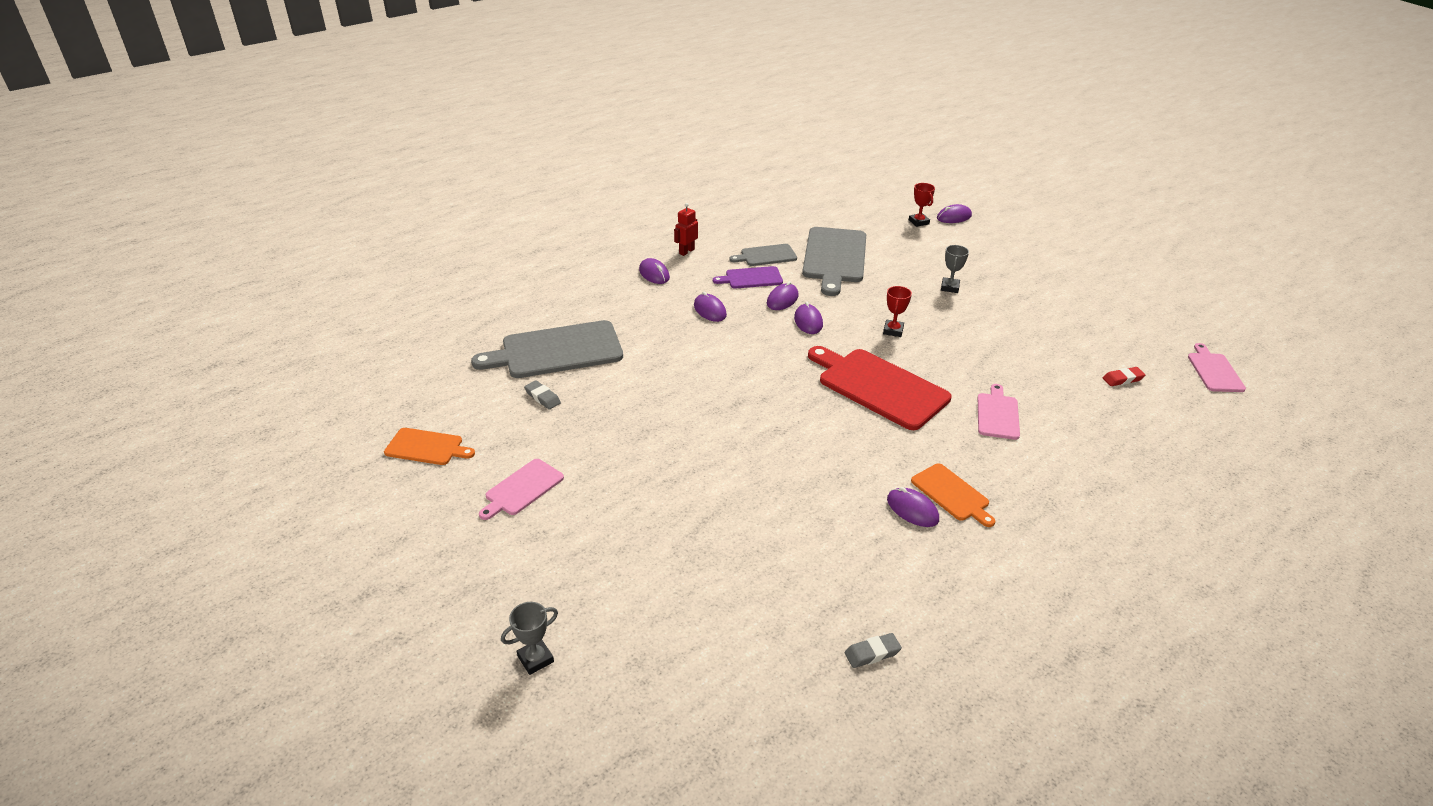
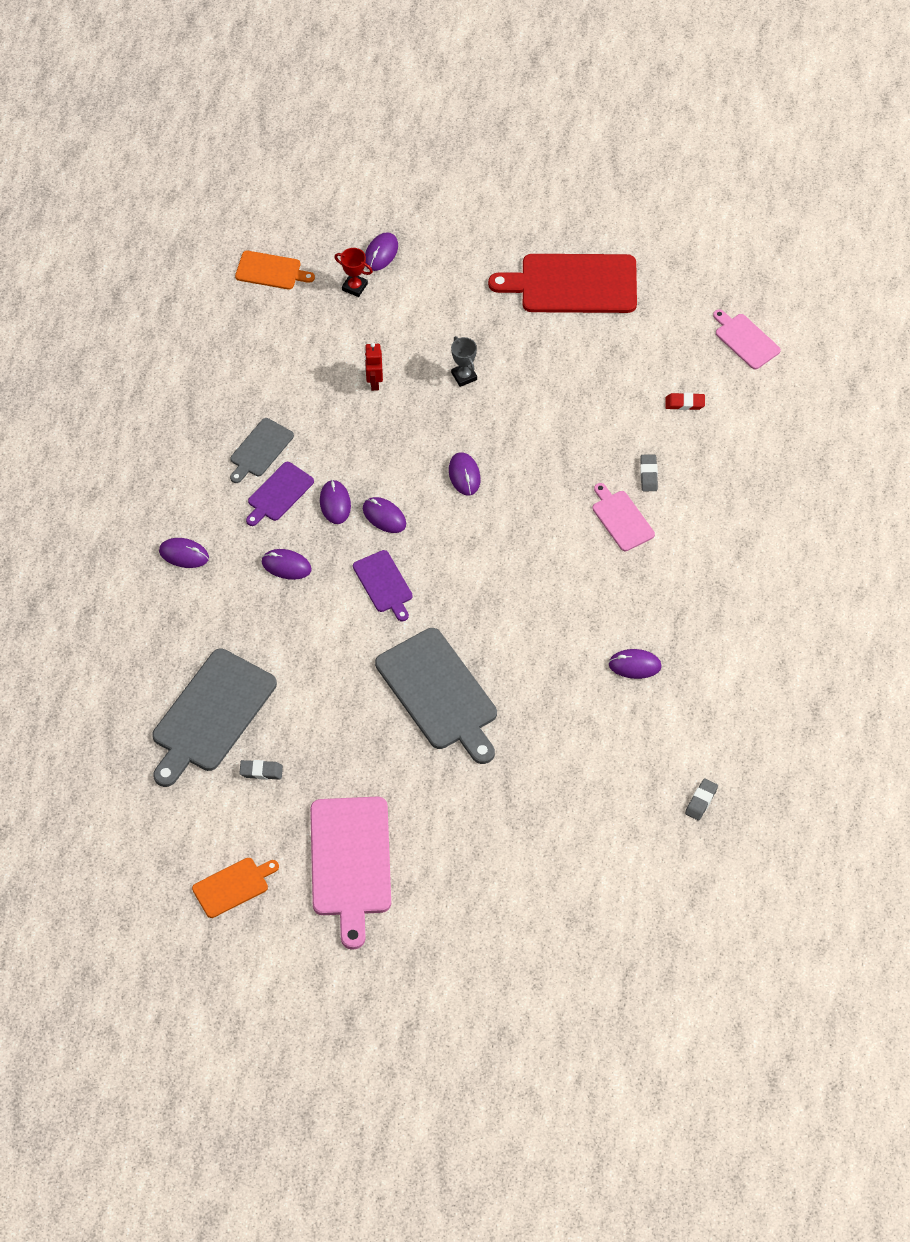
camera: 40 degrees left, 20 degrees up
pink cutting board [479,459,564,520] -> pink cutting board [310,797,391,949], size x1.89
grey trophy [501,602,558,675] -> none
red robot [674,203,698,256] -> red robot moved to [365,343,383,391]
grey cutting board [802,227,866,296] -> grey cutting board moved to [375,628,497,764]
red cutting board [808,346,952,430] -> red cutting board moved to [488,254,637,313]
red trophy [883,286,912,337] -> purple mouse [449,452,481,495]
orange cutting board [911,463,995,527] -> orange cutting board moved to [235,251,315,289]
red eraser [1103,367,1145,386] -> red eraser turned 60 degrees clockwise [665,393,705,410]
none -> purple cutting board [353,550,413,621]
none -> grey eraser [640,454,658,491]

